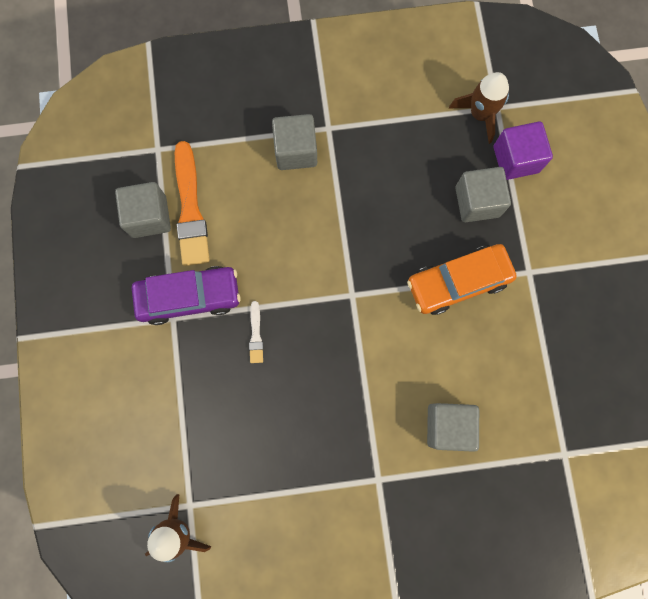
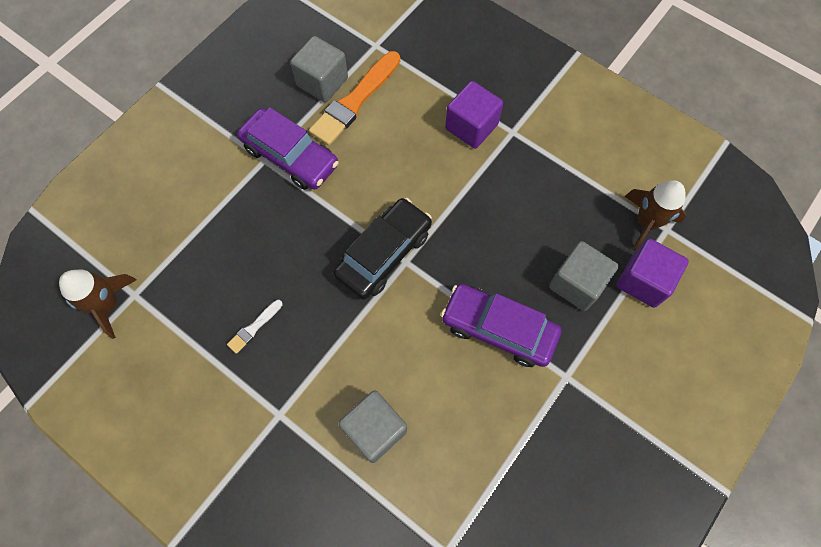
camera: 45 degrees right, 10 degrees down
white brush [249,301,263,363] -> white brush moved to [227,300,283,354]
grey cube [272,114,317,170] -> purple cube [445,81,503,149]
orange car [407,244,517,315] -> purple car [441,284,562,367]
none -> black car [333,198,432,300]

